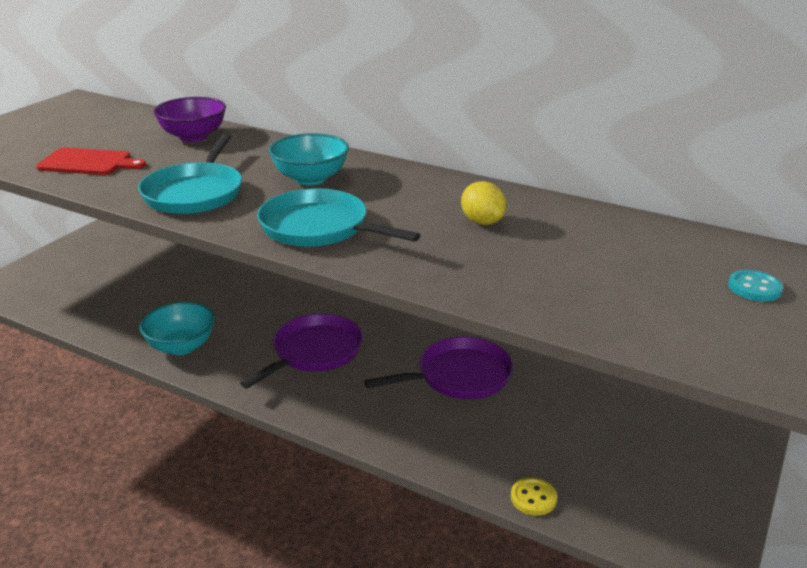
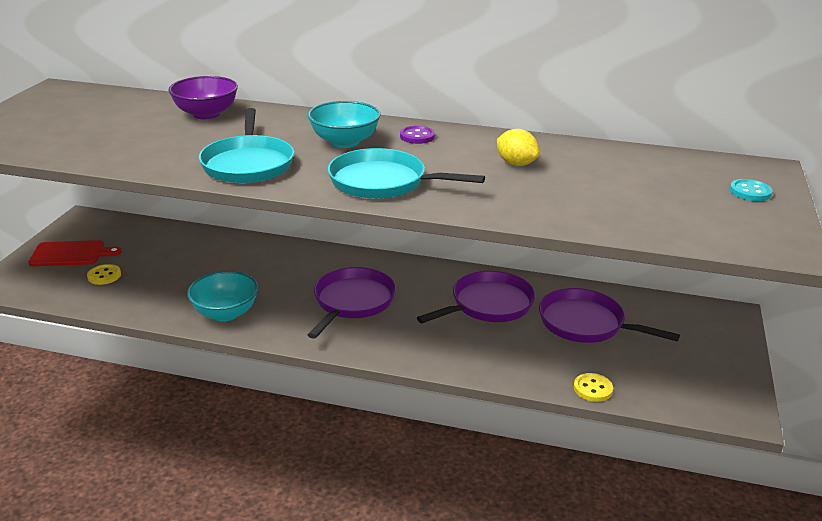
camera: 15 degrees left, 0 degrees up
red cutting board [36,148,146,175] -> red cutting board moved to [29,240,122,266]
none -> yellow button [87,264,121,285]
none -> purple button [400,126,435,144]
none -> purple pan [539,288,680,343]

